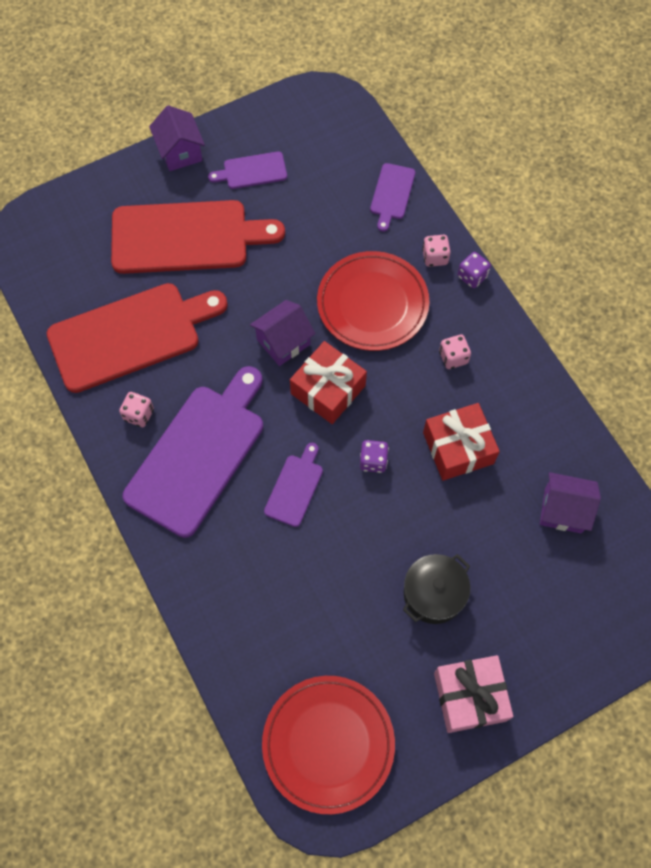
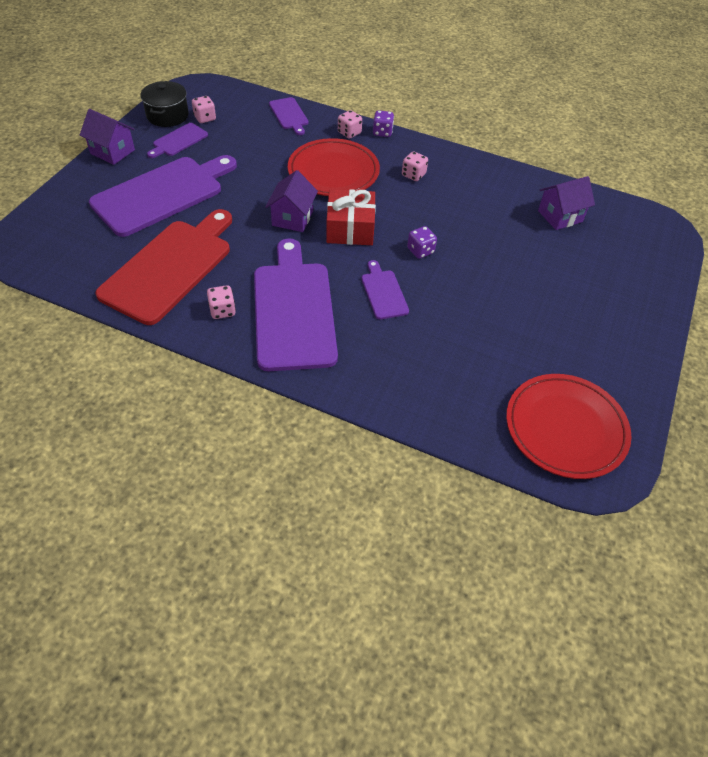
camera: 40 degrees left, 15 degrees down
red cutting board [111,200,285,274] -> purple cutting board [89,155,237,237]
black pot [403,554,470,624] -> black pot moved to [140,81,189,127]
red gift [423,403,500,481] -> none
pink gift [434,655,513,733] -> none
none -> pink dice [192,96,216,123]

